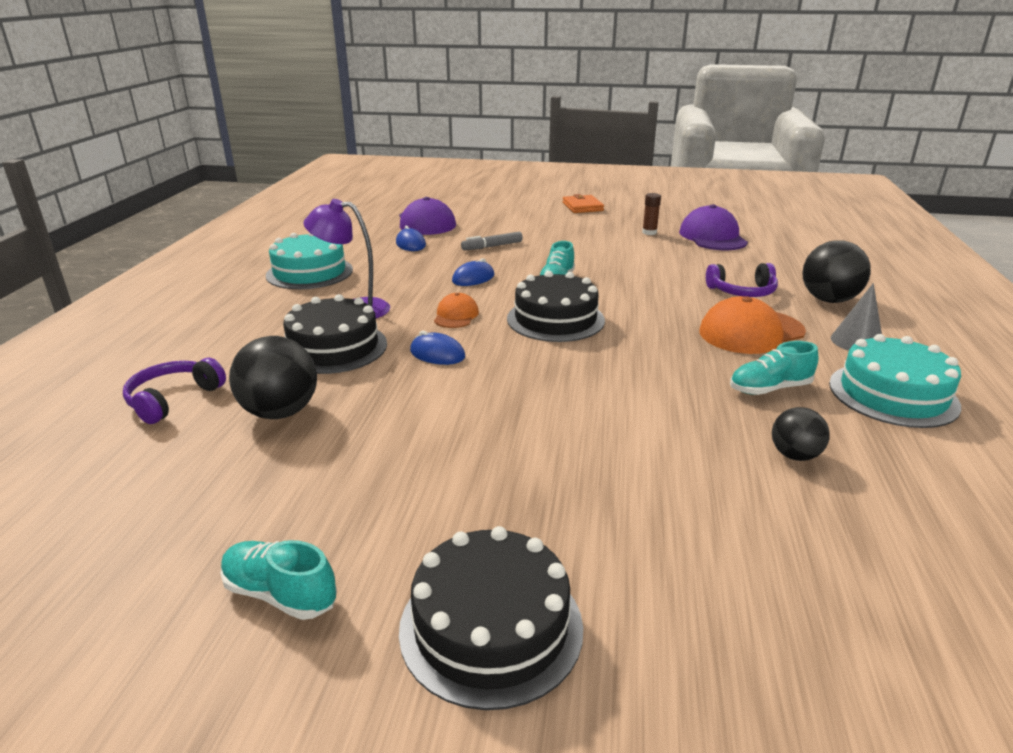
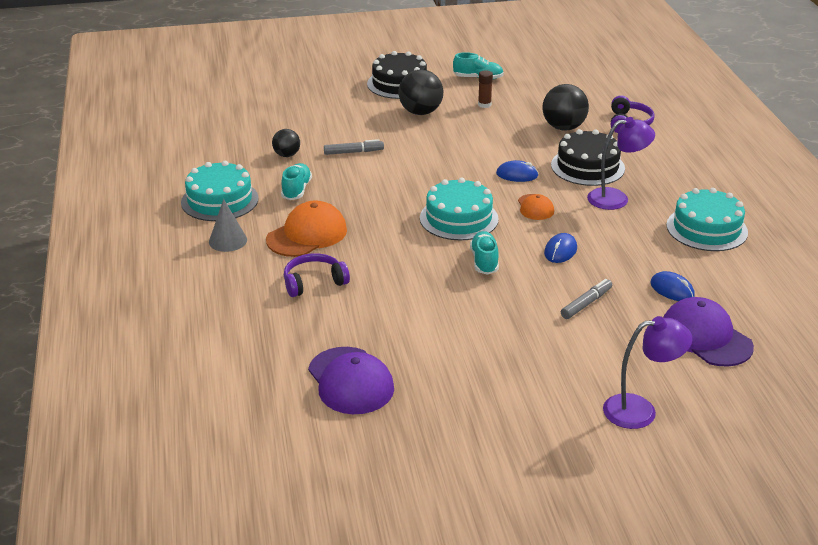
camera: 160 degrees right, 5 degrees up
black cake [507,271,605,342] -> turquoise cake [420,177,499,240]
orange wallet [562,194,604,213] -> none
brown glue stick [642,193,661,235] -> brown glue stick moved to [478,70,493,108]
turquoise shoe [730,341,818,395] -> turquoise shoe turned 45 degrees counterclockwise [281,163,312,200]
black ball [802,240,871,303] -> black ball moved to [398,70,443,115]
none -> grey marker [324,139,384,155]
none -> purple lamp [603,316,692,429]

